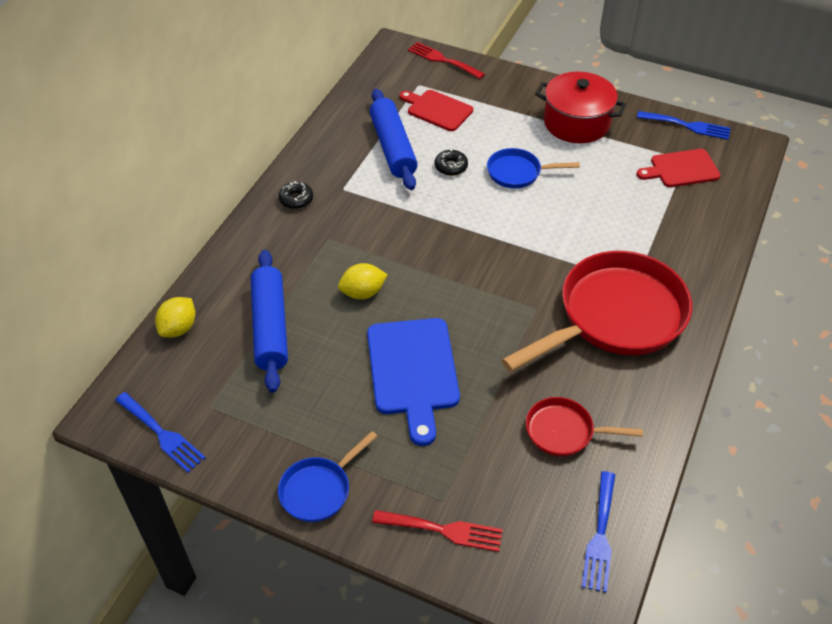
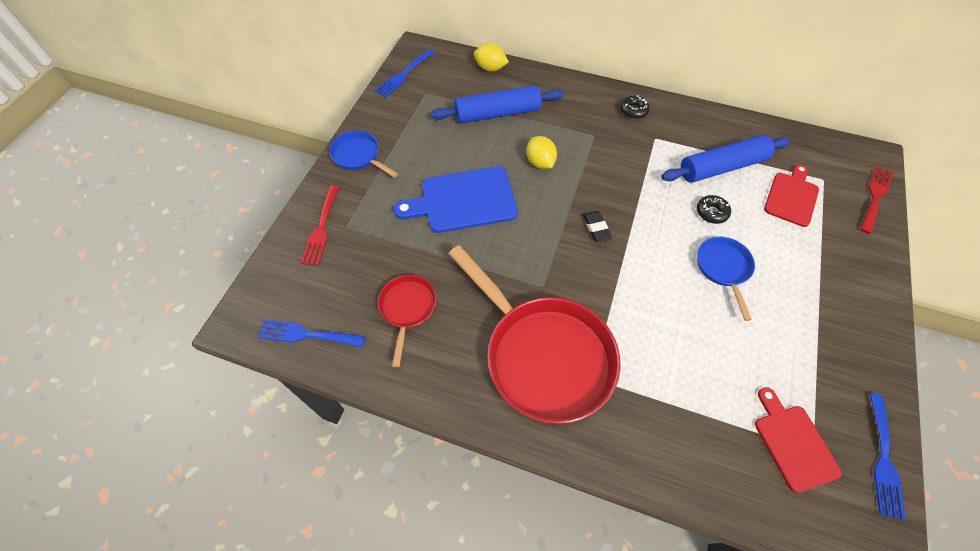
camera: 85 degrees right, 10 degrees up
red pot [535,72,626,143] -> none
none -> black eraser [583,211,612,242]

